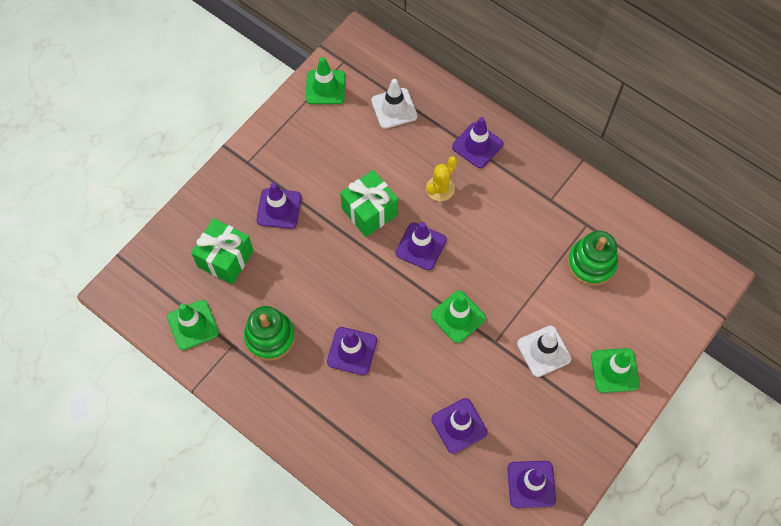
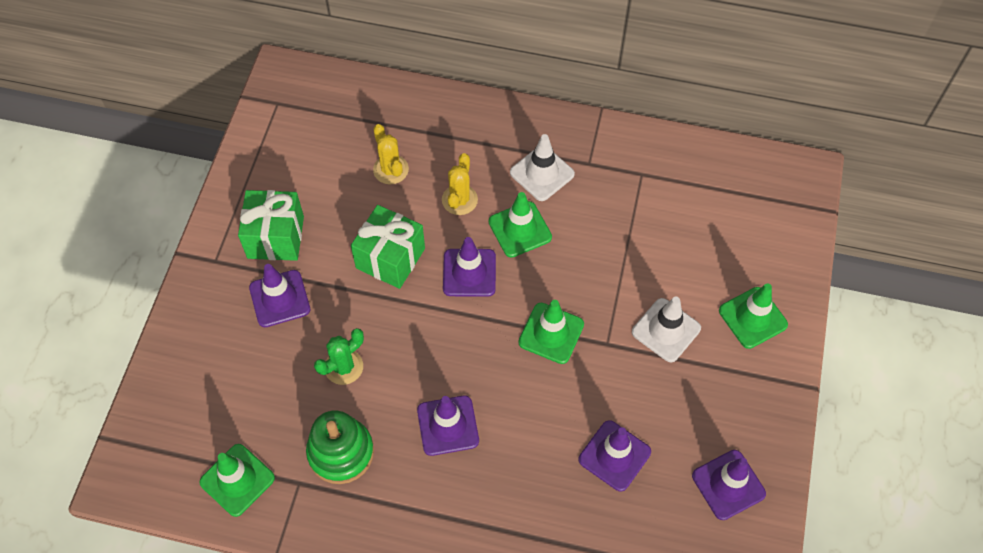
camera: 25 degrees left, 5 degrees down
green gift [191,218,254,285] -> green gift moved to [238,190,304,261]
green traffic cone [306,57,345,104] -> green traffic cone moved to [489,192,552,257]
white traffic cone [371,79,417,129] -> white traffic cone moved to [510,134,575,201]
purple traffic cone [452,117,503,168] -> none
green stacking toy [567,231,618,286] -> none
none -> green cactus [314,328,364,385]
none -> yellow cactus [373,124,409,184]

